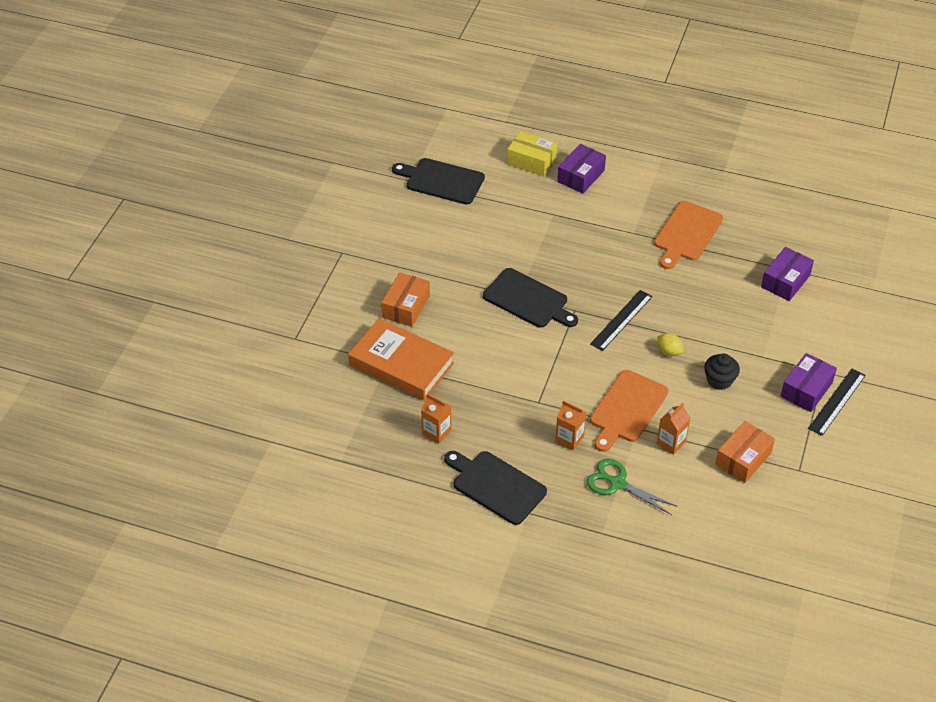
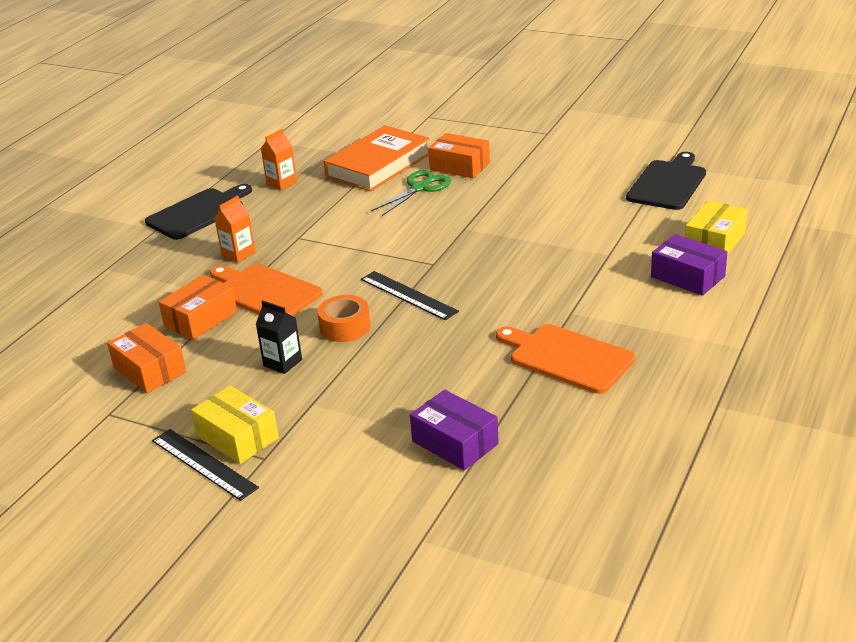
camera: 100 degrees right, 15 degrees down
black cutting board [483,268,578,328] -> none
green scissors [587,459,678,515] -> green scissors moved to [371,170,451,216]
yellow lemon [657,333,684,356] -> orange tape [317,295,370,342]
orange carton [657,403,690,455] -> orange box [159,275,237,340]
black cupcake [704,353,740,390] -> black carton [256,300,302,374]
purple box [781,353,837,412] -> yellow box [191,386,279,464]

